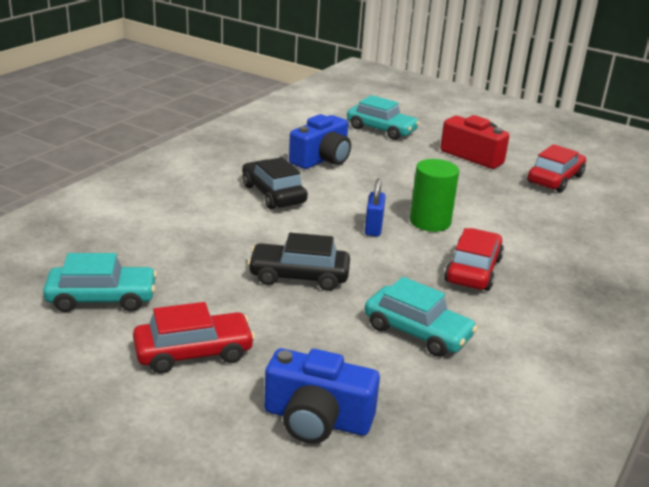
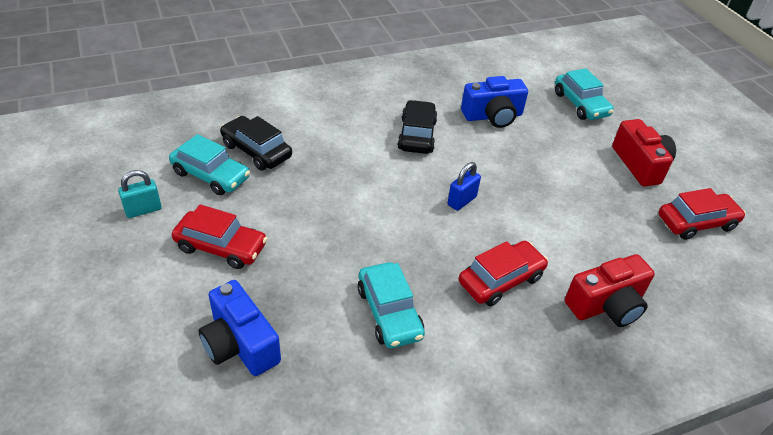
camera: 35 degrees right, 15 degrees up
black car [247,233,350,291] -> black car moved to [220,116,292,171]
green cylinder [410,159,459,232] -> none
none -> turquoise padlock [118,170,162,218]
none -> red camera [565,254,655,327]

